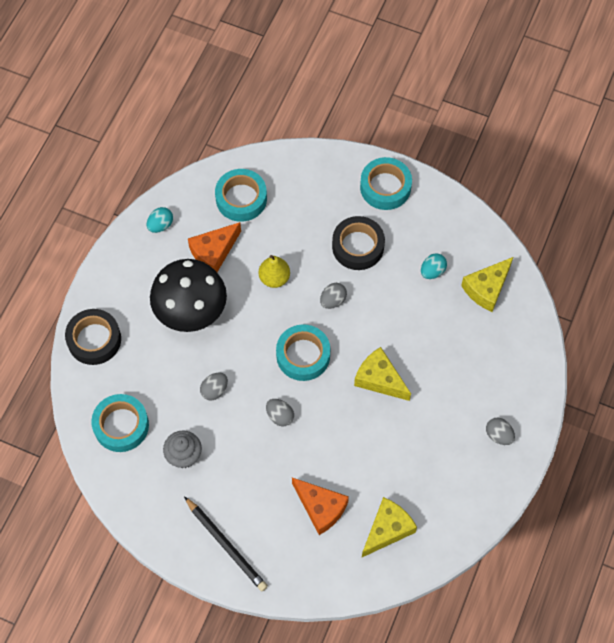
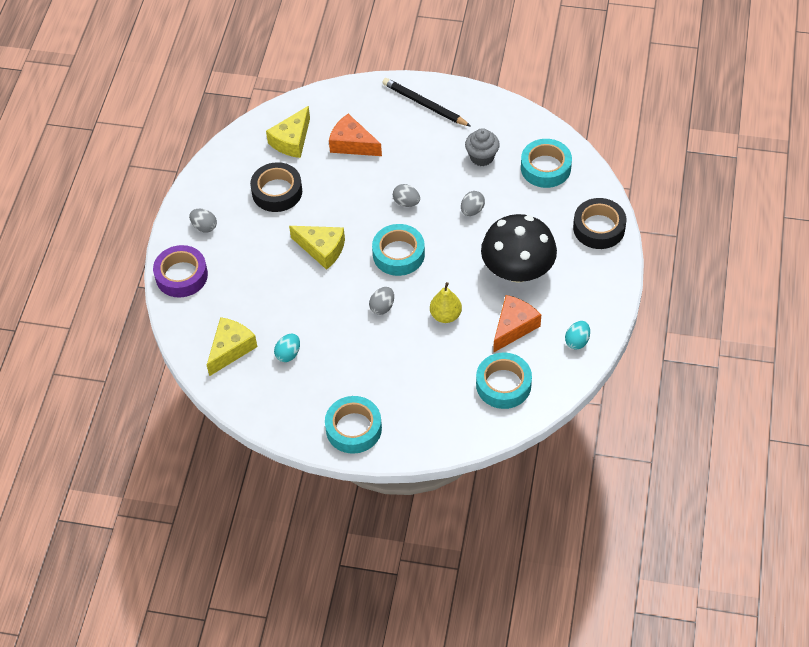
camera: 170 degrees right, 10 degrees down
black tape [332,216,385,270] -> black tape moved to [250,162,302,212]
none -> purple tape [153,245,208,298]

